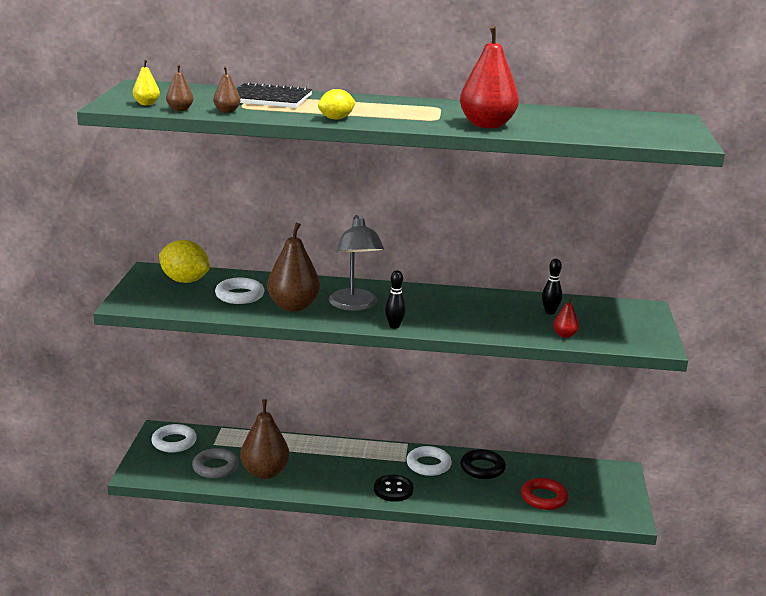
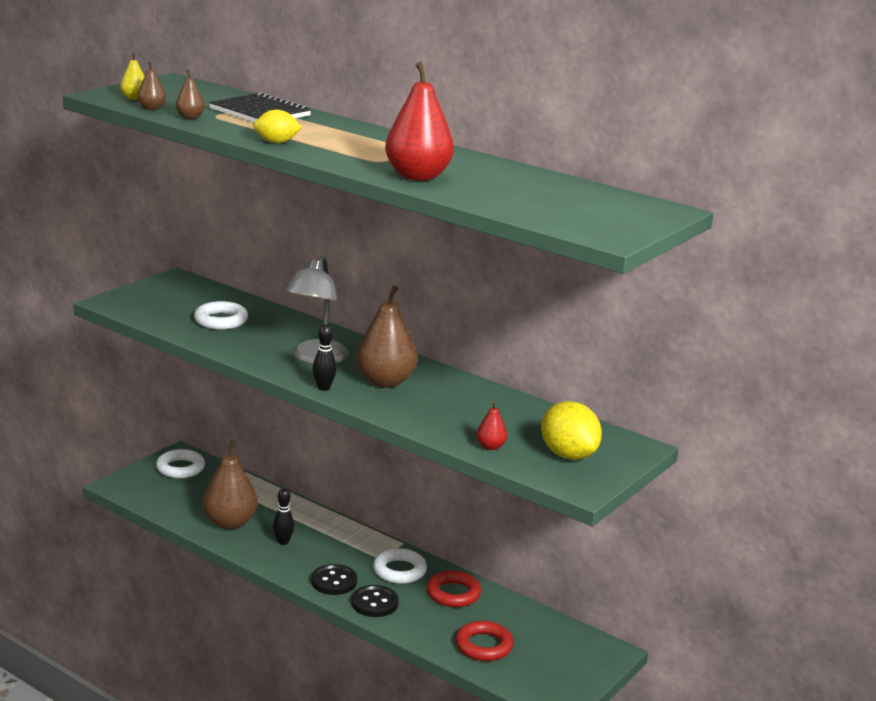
camera: 30 degrees right, 0 degrees up
yellow lemon [159,240,210,283] -> yellow lemon moved to [541,401,602,460]
grey ring [192,448,239,479] -> none
brown pear [267,223,320,312] -> brown pear moved to [356,285,418,388]
black ring [460,449,506,479] -> red ring [426,570,481,607]
black bowling pin [542,259,562,314] -> black bowling pin moved to [273,488,294,545]
none -> black button [351,585,399,617]

